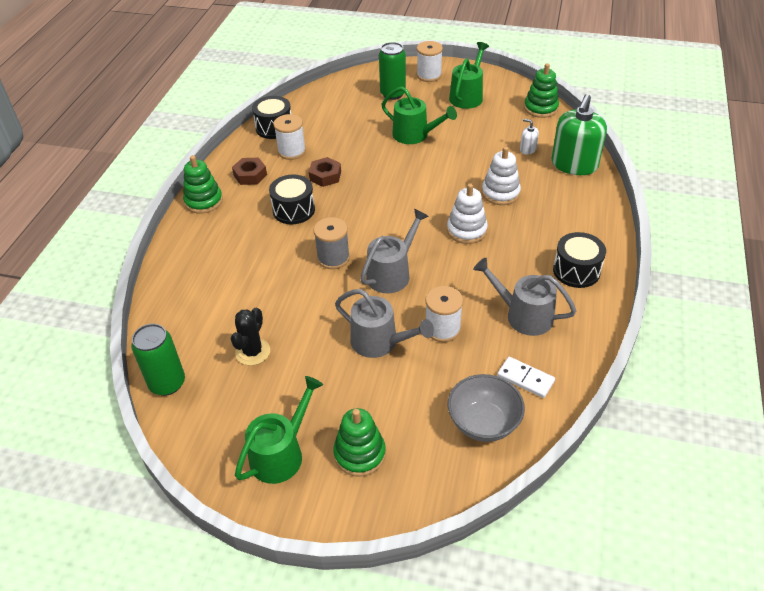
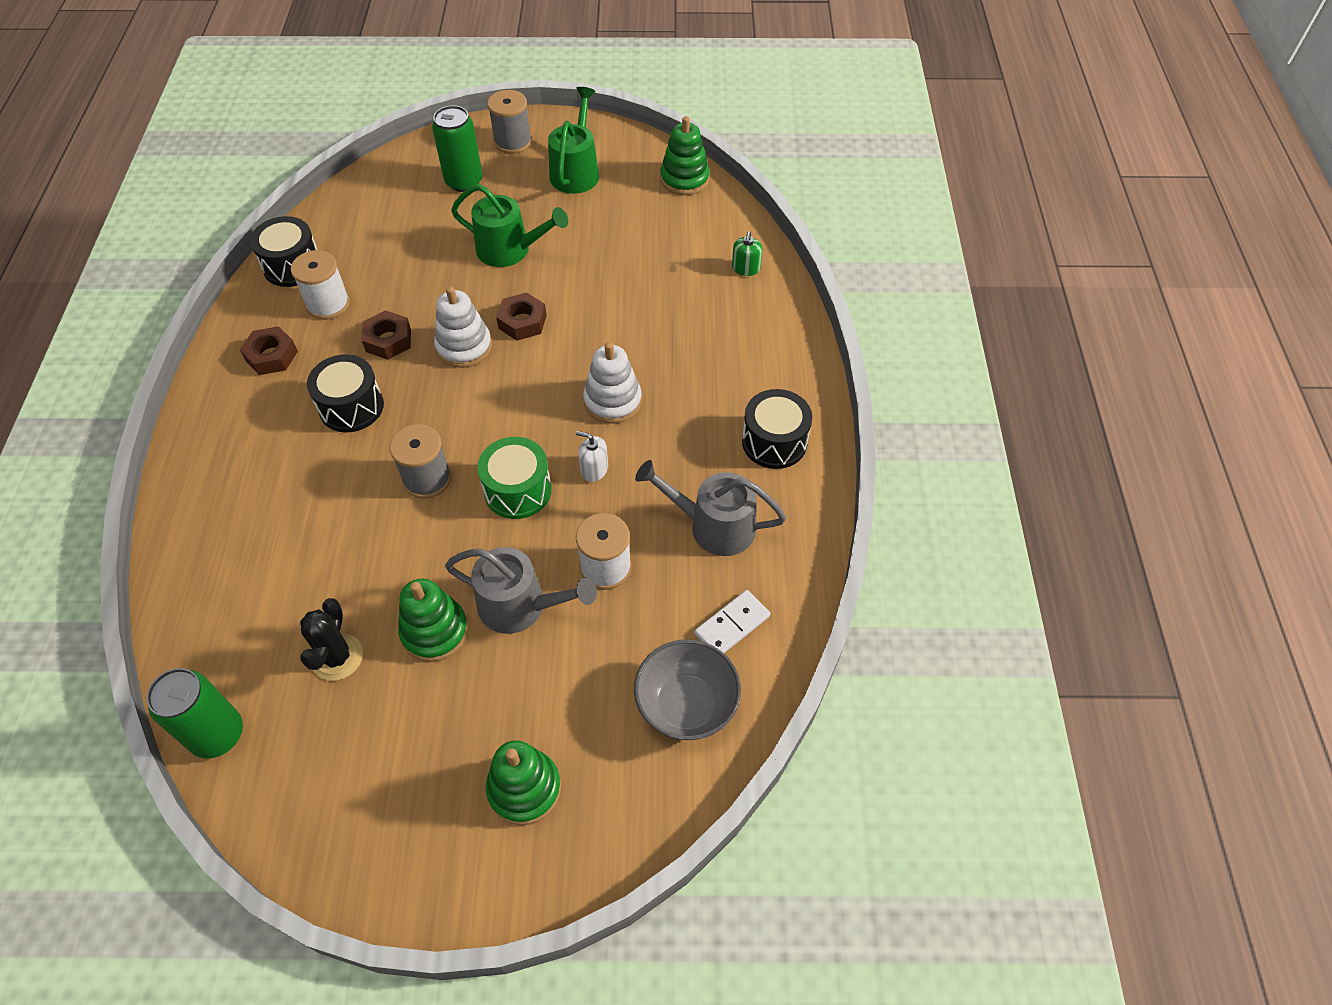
camera: 15 degrees left, 10 degrees up
green stacking toy [183,155,223,214] -> green stacking toy moved to [398,579,468,662]
green watering can [235,376,323,484] -> none
grey watering can [360,209,429,293] -> green drum [477,437,552,519]
white spool [417,41,443,82] -> grey spool [487,90,532,154]
white stacking toy [482,146,521,205] -> white stacking toy moved to [434,286,492,368]
white domino [497,357,555,398] -> white domino turned 60 degrees counterclockwise [694,590,770,653]
white soap dispenser [520,119,539,155] -> white soap dispenser moved to [576,431,608,482]
green soap dispenser [551,94,607,175] -> green soap dispenser [732,231,762,276], size x0.43
none -> brown nut [496,292,547,340]

